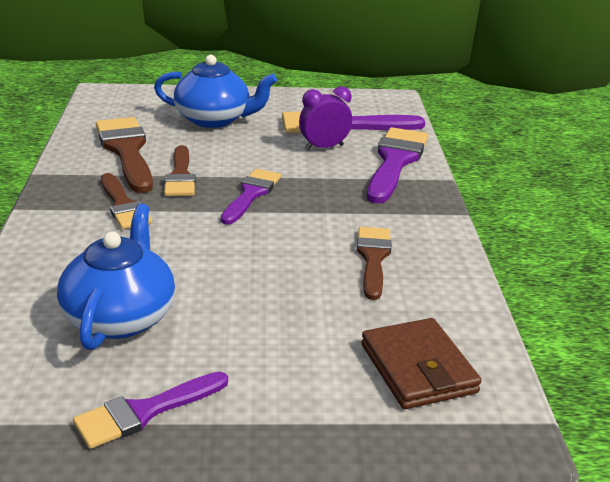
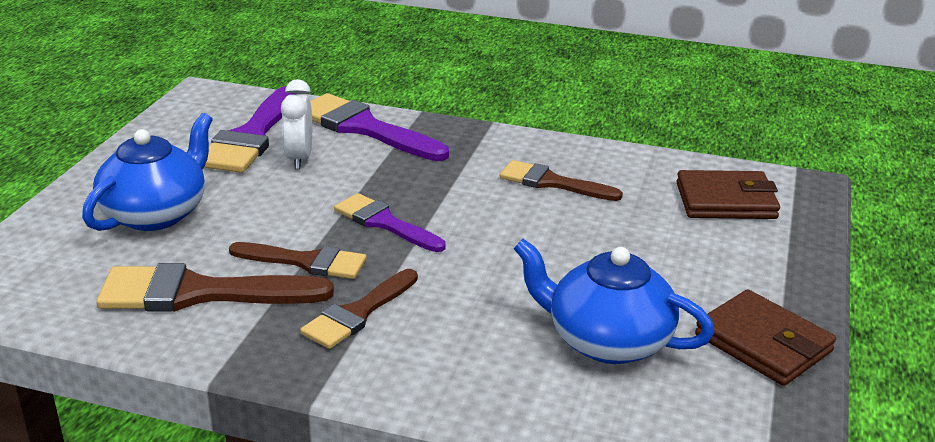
camera: 70 degrees left, 0 degrees up
purple brush [73,372,228,449] -> brown wallet [695,289,836,386]
brown brush [101,173,152,229] -> brown brush turned 135 degrees clockwise [300,269,418,349]
purple clock [299,86,352,150] -> white clock [281,79,312,169]

